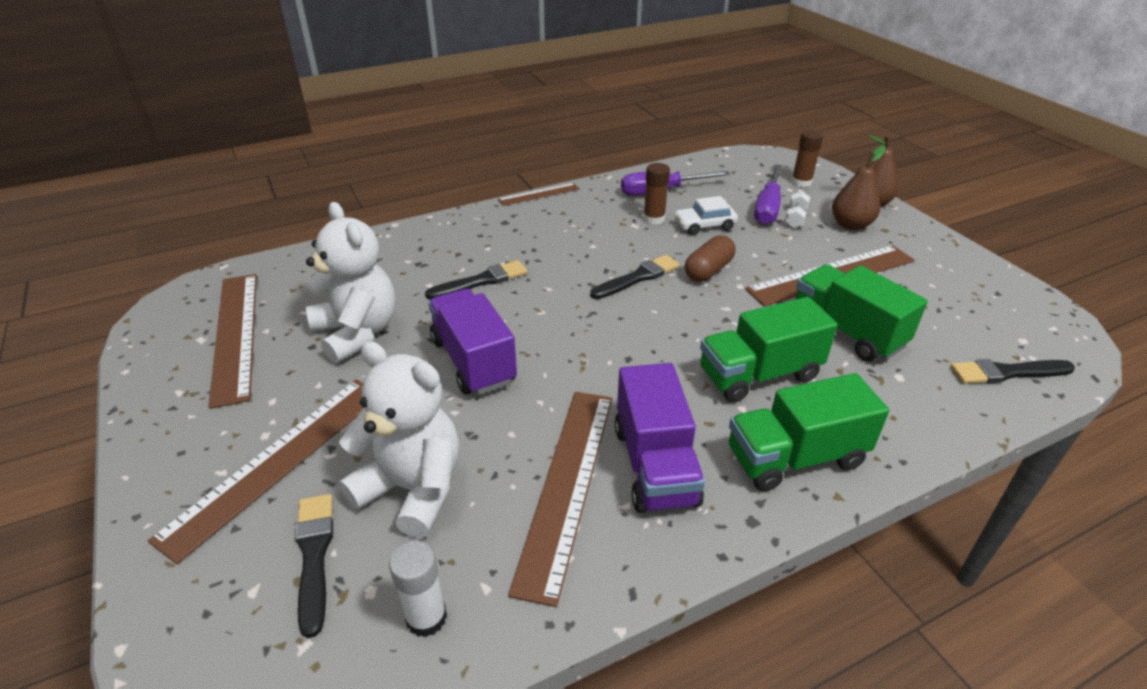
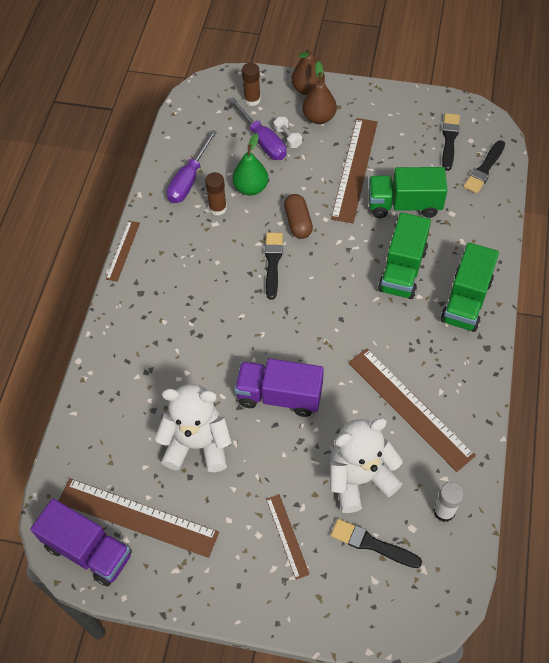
camera: 50 degrees left, 20 degrees up
brown ruler [148,380,364,564] -> brown ruler [266,494,310,580], size x0.52
black brush [425,260,527,300] -> black brush moved to [442,113,460,171]
purple truck [614,363,705,513] -> purple truck moved to [30,499,132,586]
white car [674,196,738,235] -> green pear [232,133,268,195]

